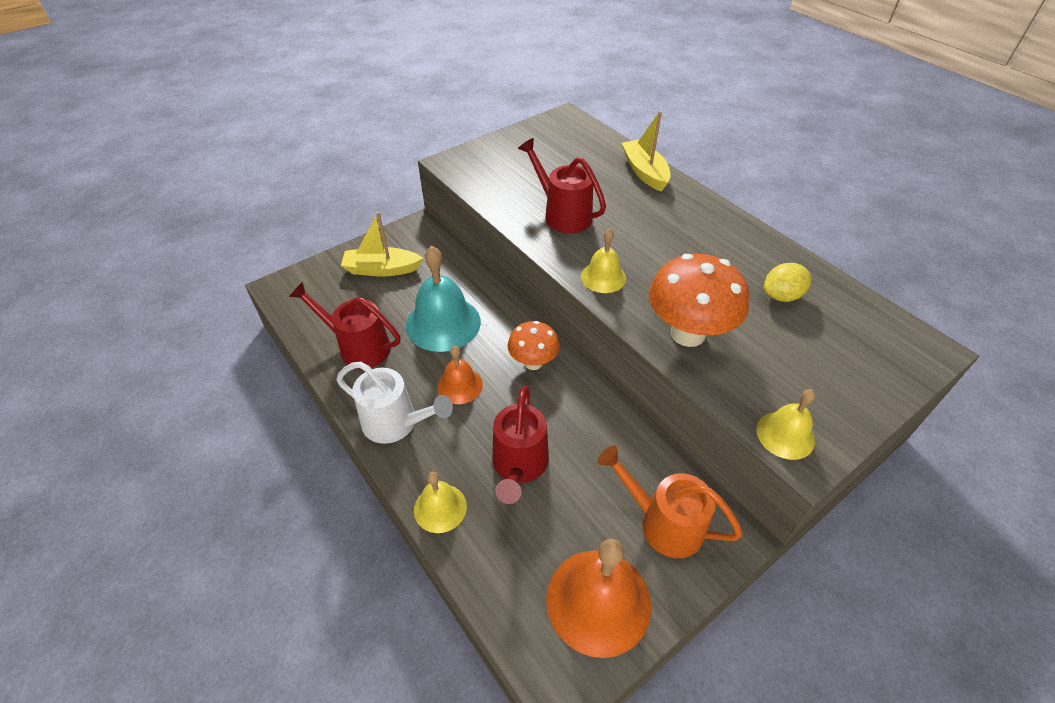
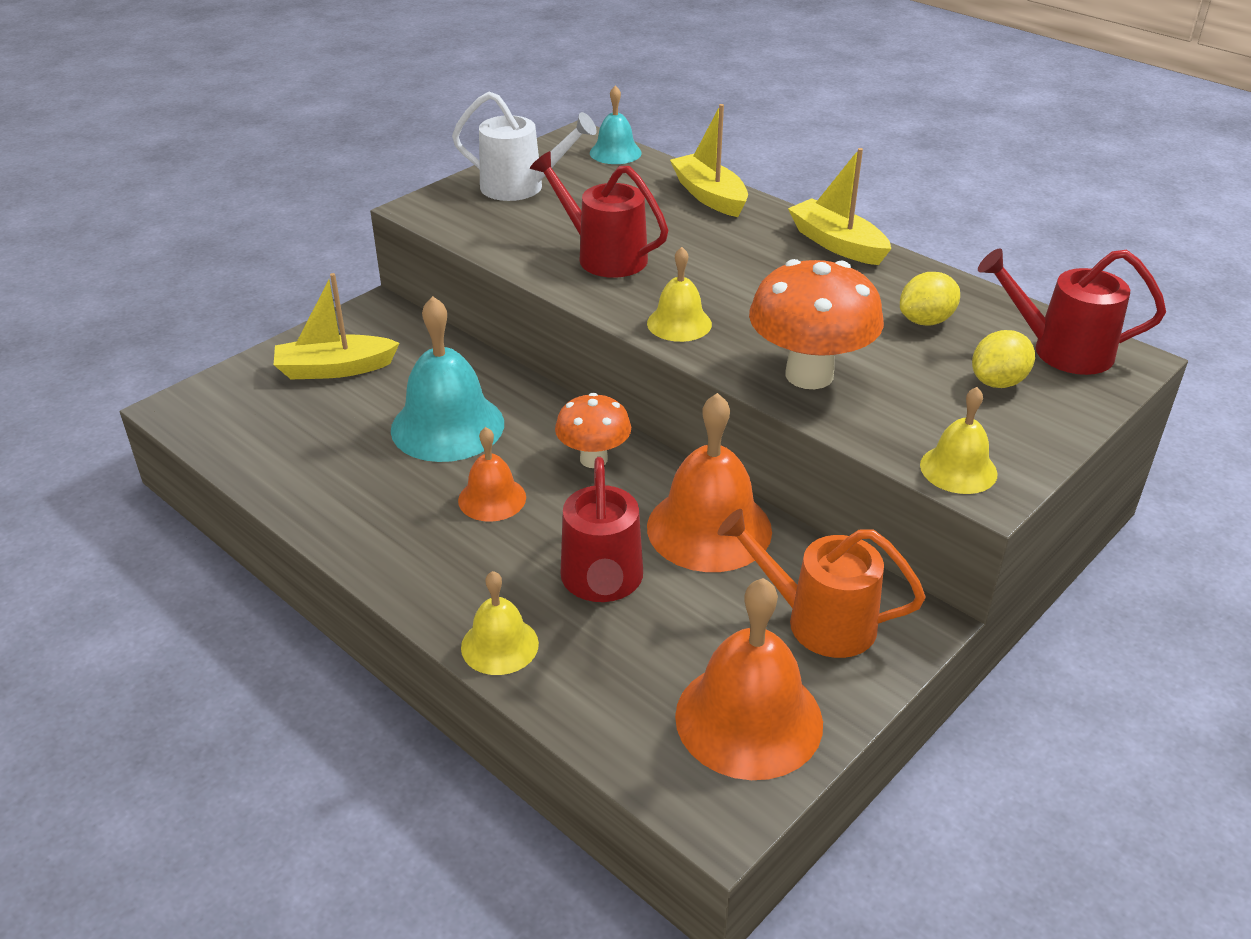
camera: 10 degrees left, 10 degrees down
red watering can [289,282,400,369] -> red watering can moved to [978,249,1166,375]
white watering can [336,362,453,444] -> white watering can moved to [452,92,596,201]
none -> turquoise bell [590,85,642,164]
none -> orange bell [647,393,772,572]
none -> yellow boat [788,148,891,265]
none -> yellow lemon [972,330,1035,388]

